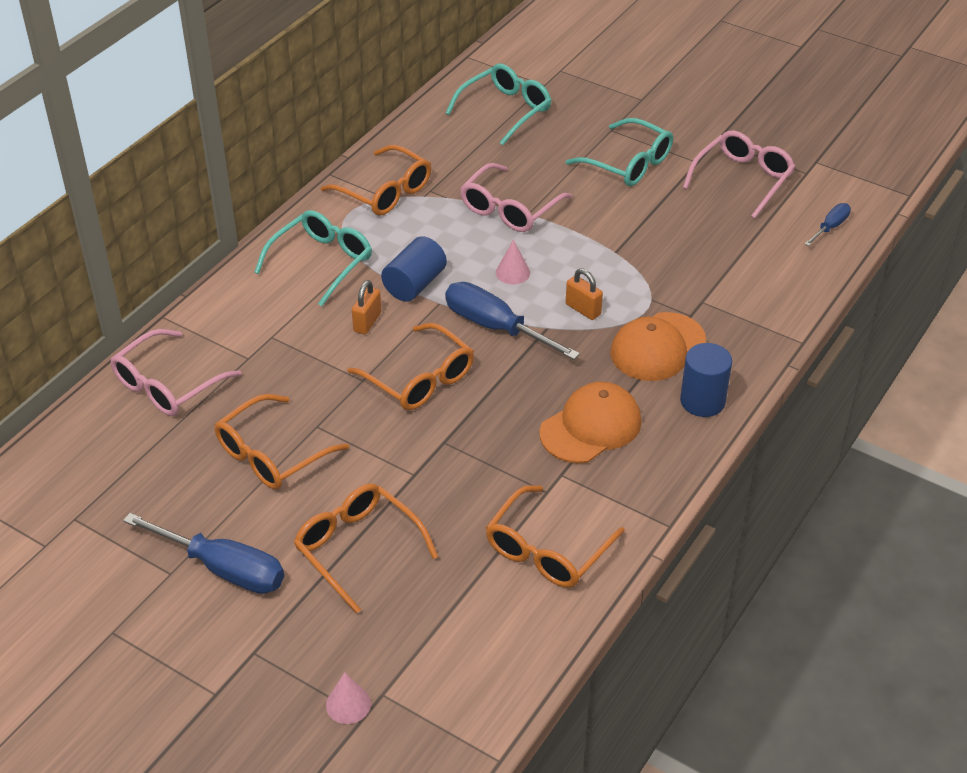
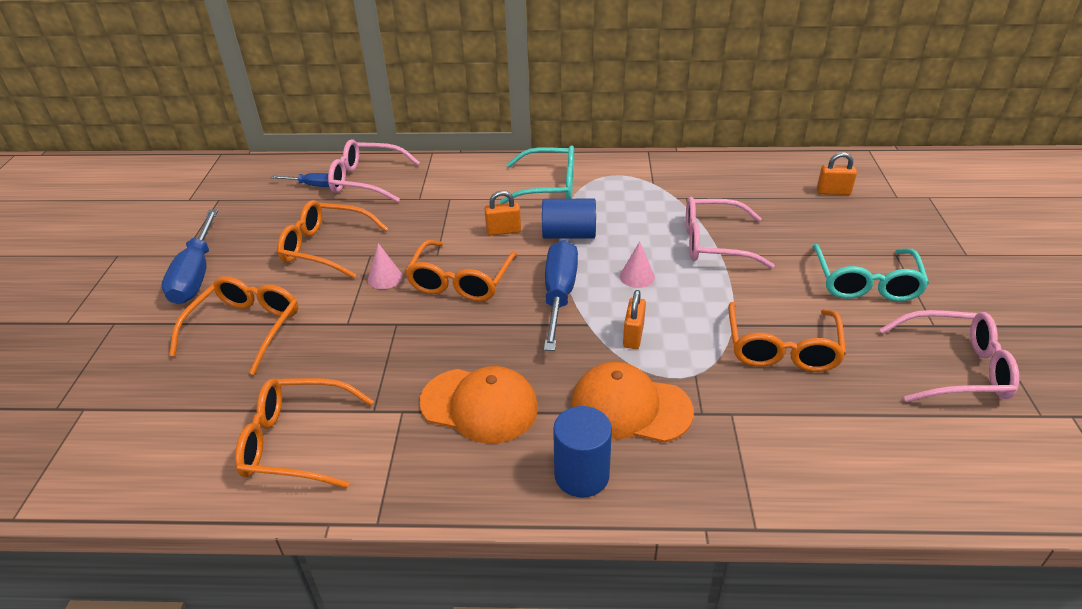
camera: 60 degrees right, 5 degrees down
orange glasses [321,145,431,216] -> orange glasses moved to [728,302,846,372]
pink cone [326,672,371,724] -> pink cone moved to [368,243,403,289]
turquoise glasses [445,64,552,145] -> orange padlock [817,152,857,195]
blue screwdriver [805,203,851,246] -> blue screwdriver moved to [270,173,329,187]

